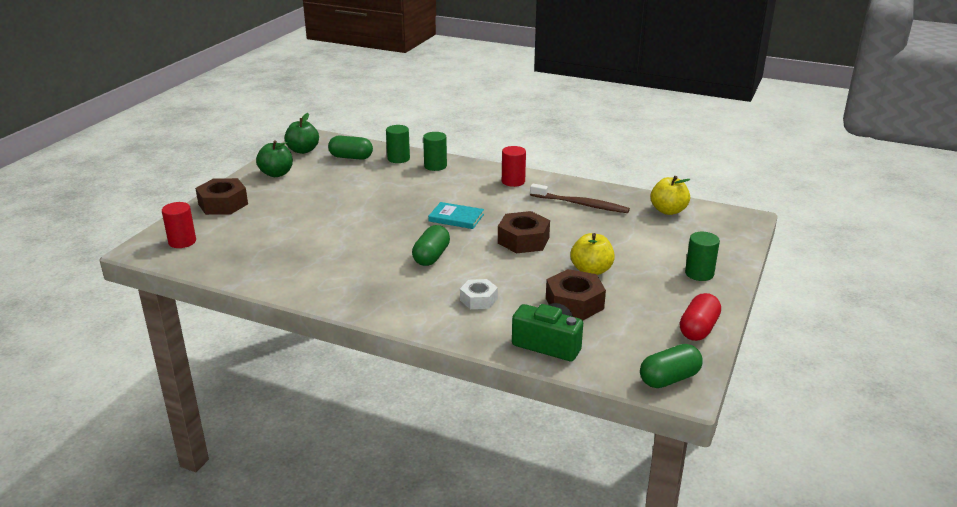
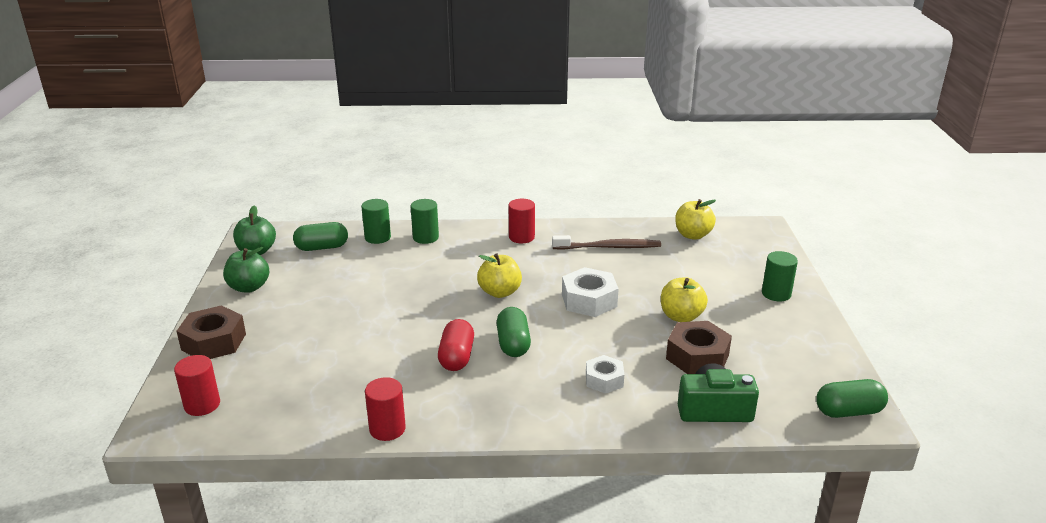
camera: 25 degrees left, 0 degrees up
turquoise book [428,202,484,229] -> yellow apple [477,253,522,298]
brown nut [498,211,550,254] -> white nut [562,267,619,317]
green capsule [640,344,703,388] -> green capsule turned 45 degrees clockwise [816,379,888,418]
red capsule [680,293,721,341] -> red capsule moved to [438,319,474,371]
none -> red cylinder [365,377,406,441]

